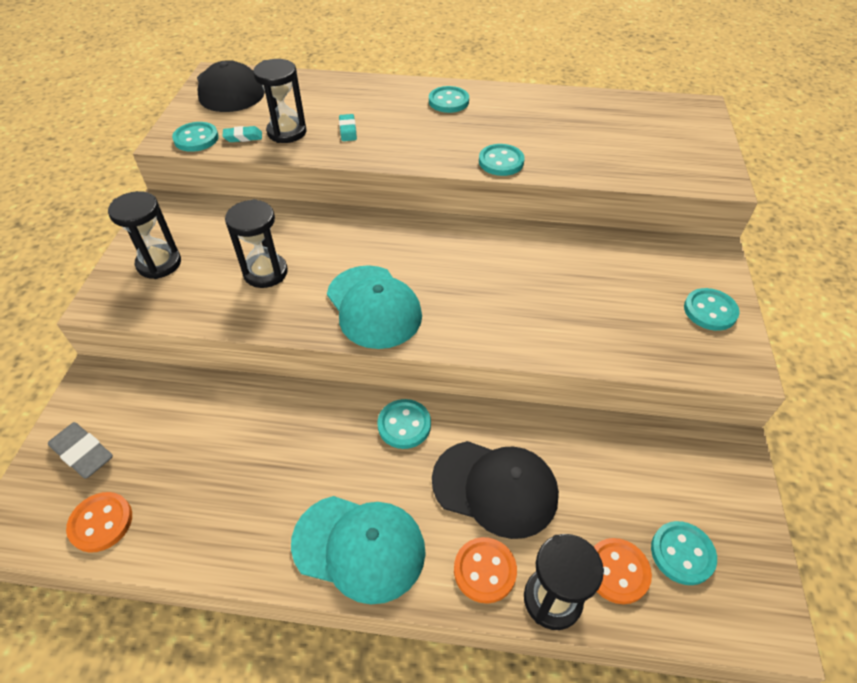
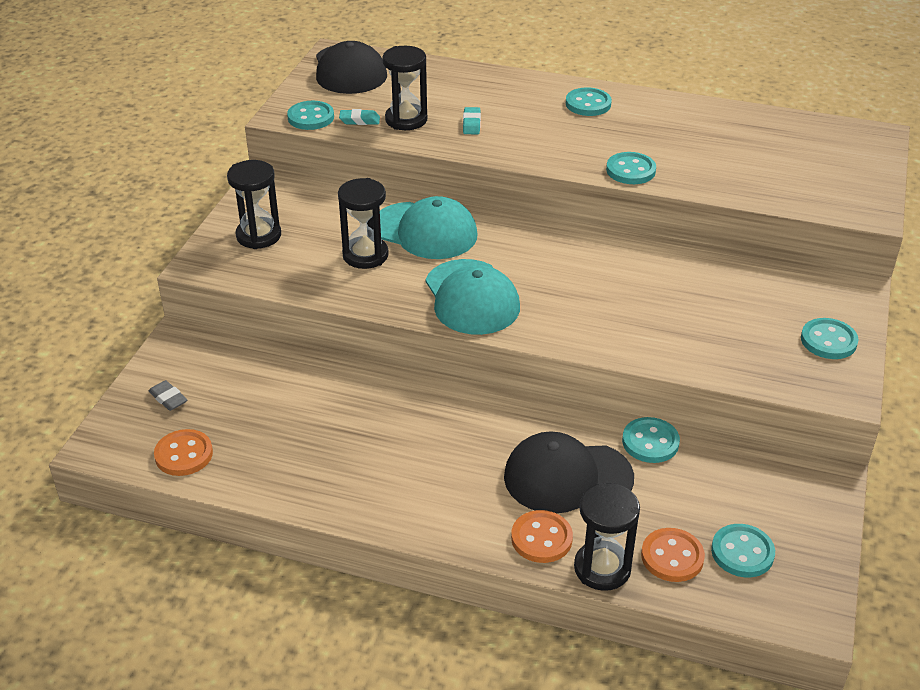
camera: 10 degrees right, 10 degrees down
grey eraser [48,422,113,479] -> grey eraser [148,380,188,411], size x0.62
turquoise cap [291,496,426,604] -> turquoise cap moved to [380,196,478,259]
turquoise button [377,399,431,449] -> turquoise button moved to [622,417,680,463]
black cap [432,441,559,539] -> black cap turned 150 degrees clockwise [504,431,634,513]

